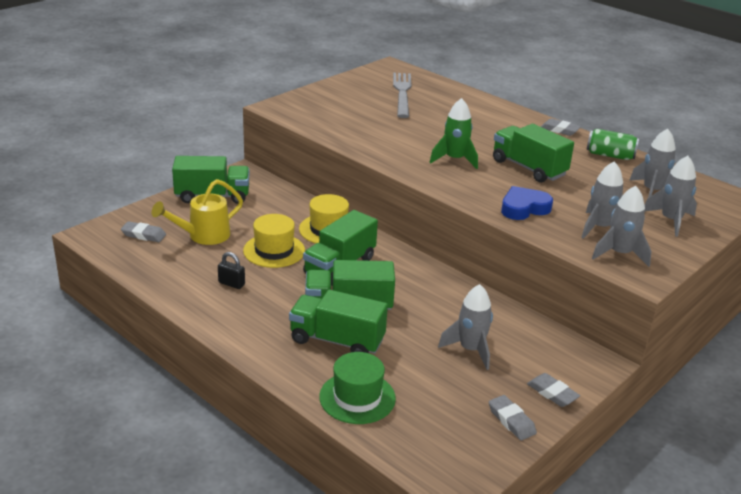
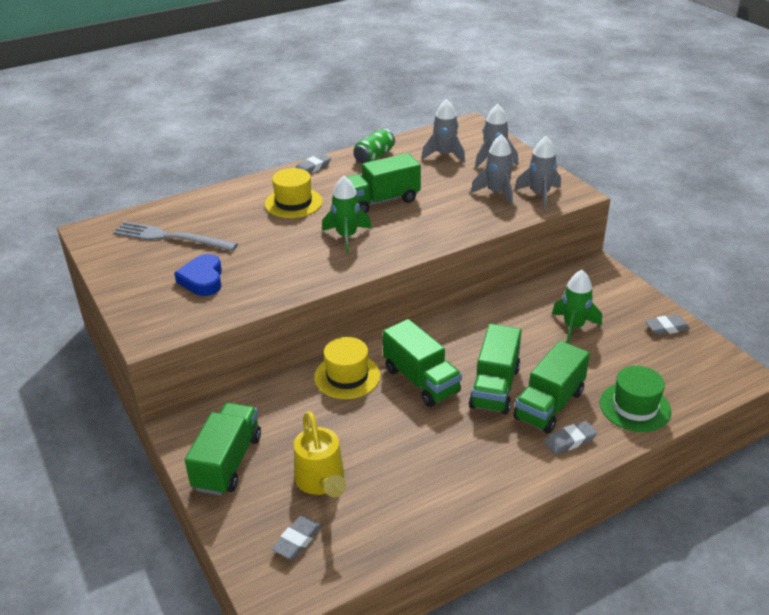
camera: 70 degrees left, 5 degrees up
black padlock [218,252,245,289] -> none
yellow hat [243,214,305,268] -> yellow hat moved to [265,168,323,218]
grey rocket [438,284,493,370] -> green rocket [552,270,602,344]
blue heart [501,186,553,220] -> blue heart moved to [174,254,222,296]
grey eraser [527,373,580,407] -> grey eraser moved to [544,421,597,455]

